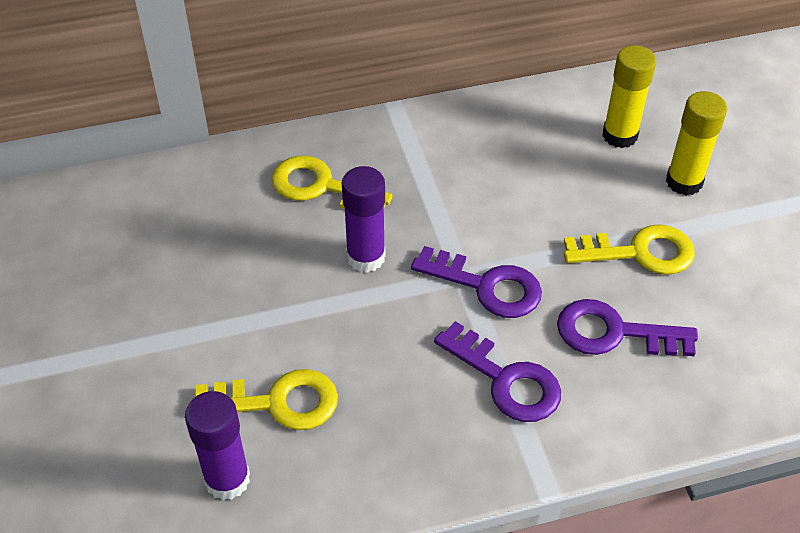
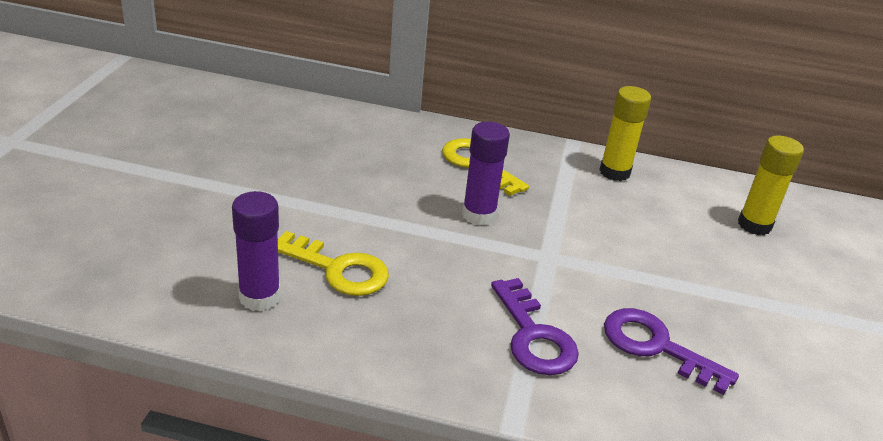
camera: 25 degrees right, 15 degrees down
purple key [411,246,542,318] -> none
yellow key [564,224,695,275] -> none
yellow glue stick [666,91,727,195] -> yellow glue stick moved to [599,86,651,181]

